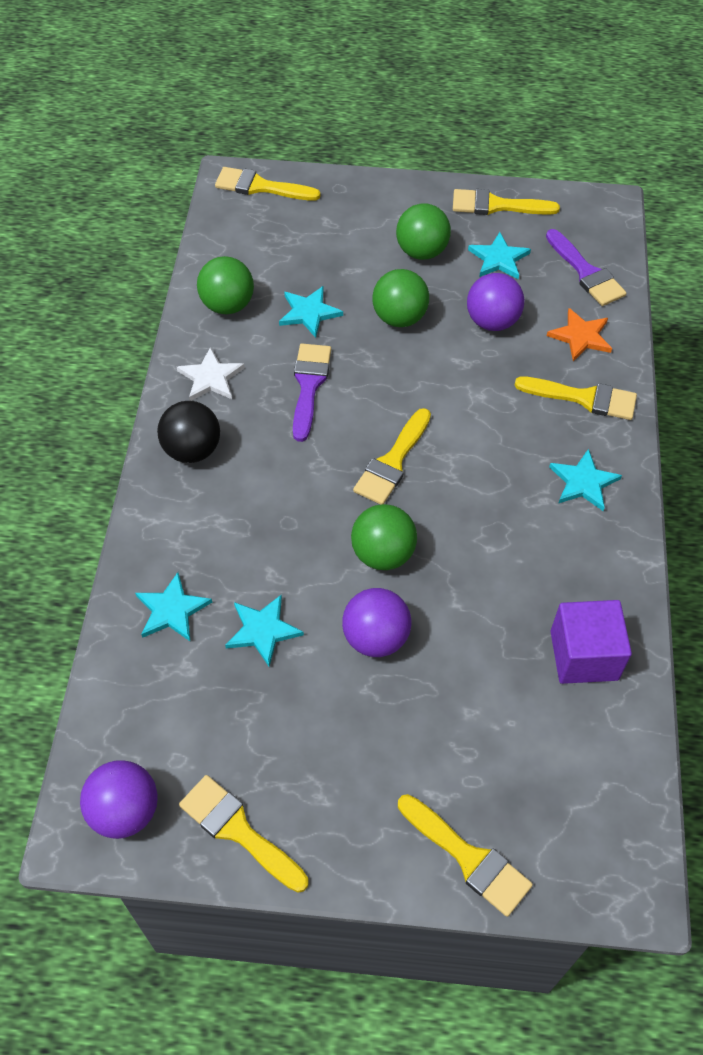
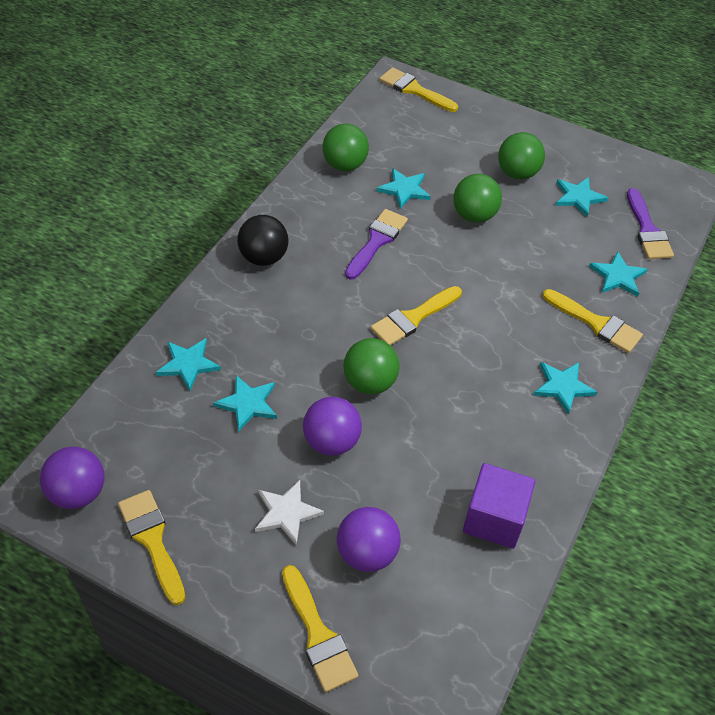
camera: 20 degrees right, 5 degrees down
white star [177,347,245,401] -> white star moved to [255,480,324,546]
yellow brush [453,189,560,215] -> none
purple ball [467,273,524,331] -> purple ball moved to [337,507,401,572]
orange star [547,308,612,361] -> turquoise star [589,251,648,297]

